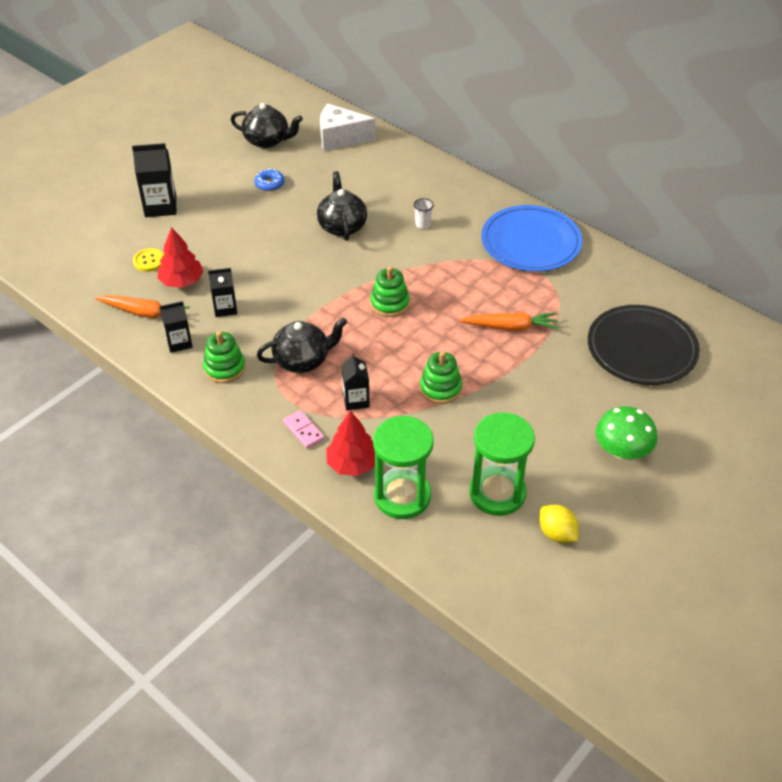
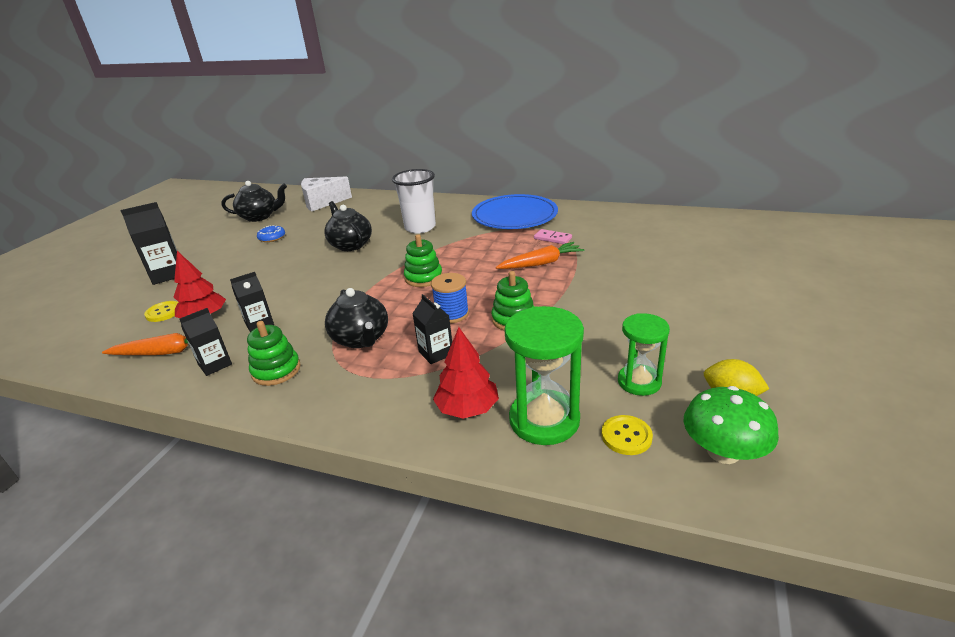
camera: 20 degrees left, 15 degrees down
black teapot [257,318,347,373] -> black teapot turned 105 degrees clockwise [325,288,388,348]
pink domino [283,410,324,448] -> pink domino moved to [534,229,572,244]
white cup [414,198,434,229] -> white cup [392,169,436,234], size x2.35
green hourglass [469,412,535,516] -> green hourglass [618,313,670,396], size x0.65
black plate [588,305,700,385] -> none
green mushroom [596,406,657,460] -> green mushroom moved to [684,386,779,464]
none -> blue spool [431,273,469,323]
none -> yellow button [601,415,653,455]

